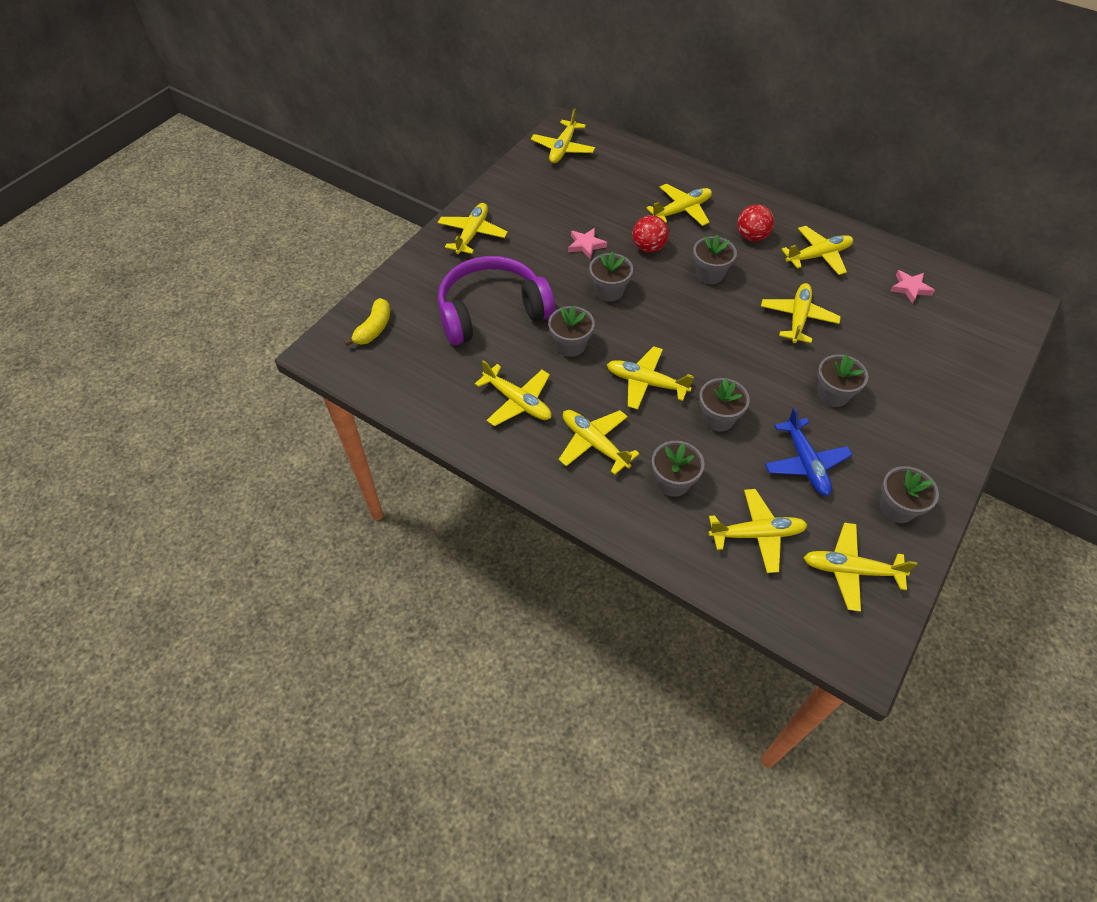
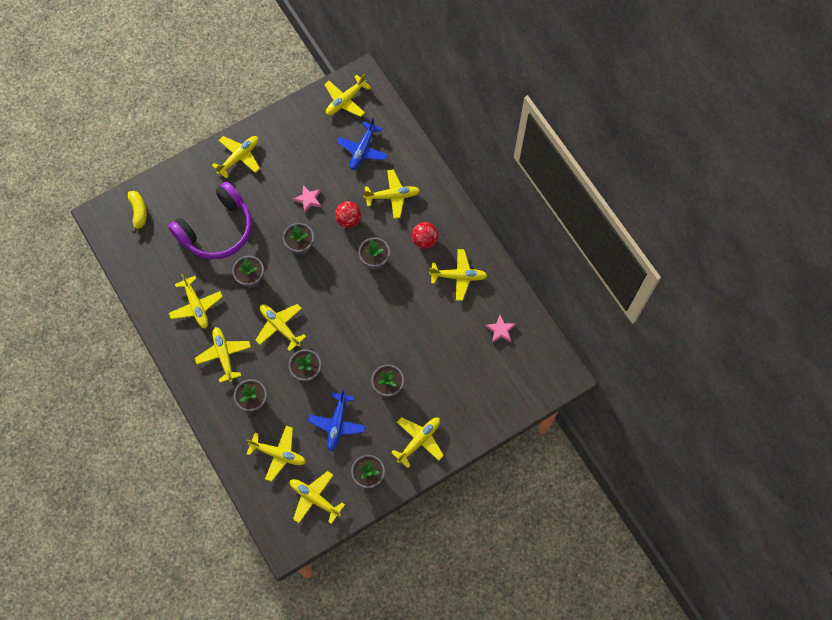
camera: 25 degrees right, 15 degrees up
yellow banana [344,298,390,346] -> yellow banana turned 60 degrees counterclockwise [128,191,147,233]
purple headphones [438,256,555,345] -> purple headphones turned 135 degrees clockwise [168,182,252,259]
yellow plane [761,283,841,343] -> yellow plane moved to [391,417,444,468]
none -> blue plane [337,118,388,170]

